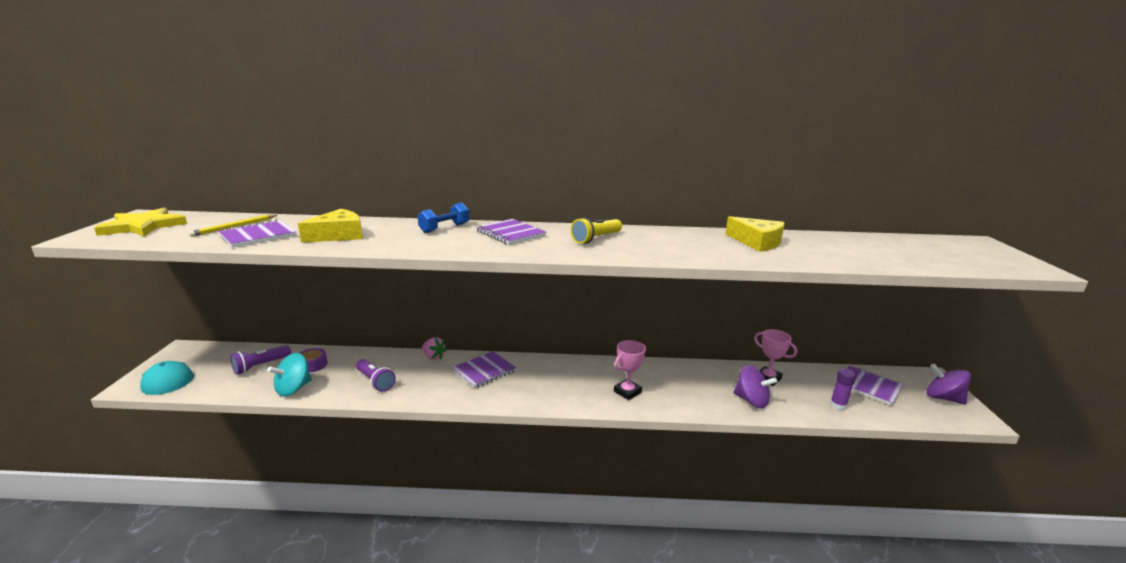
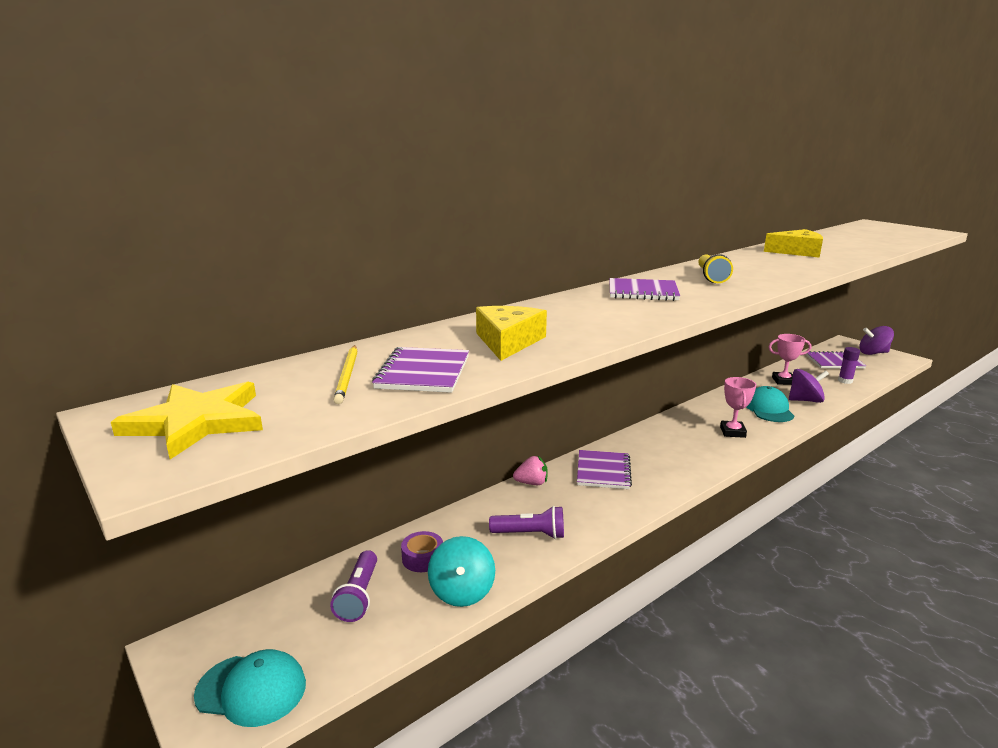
camera: 40 degrees left, 0 degrees up
blue dumbbell [418,203,469,233] -> none
none -> turquoise cap [746,386,794,422]

